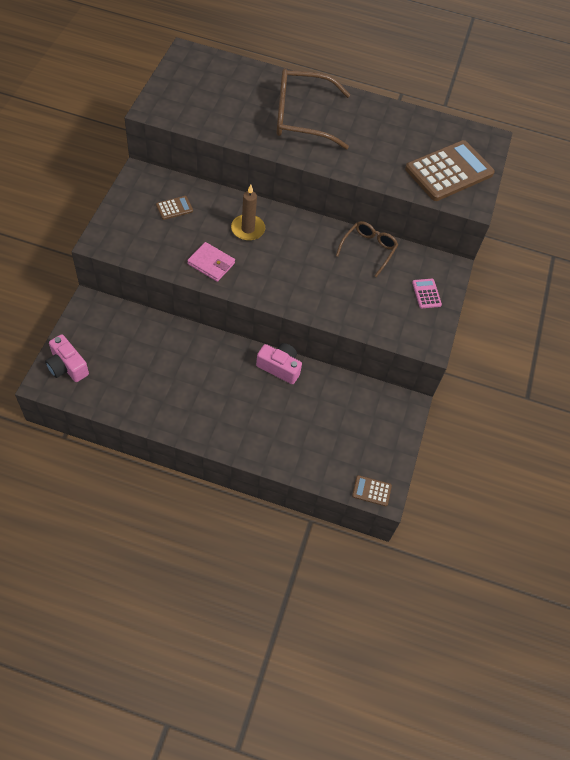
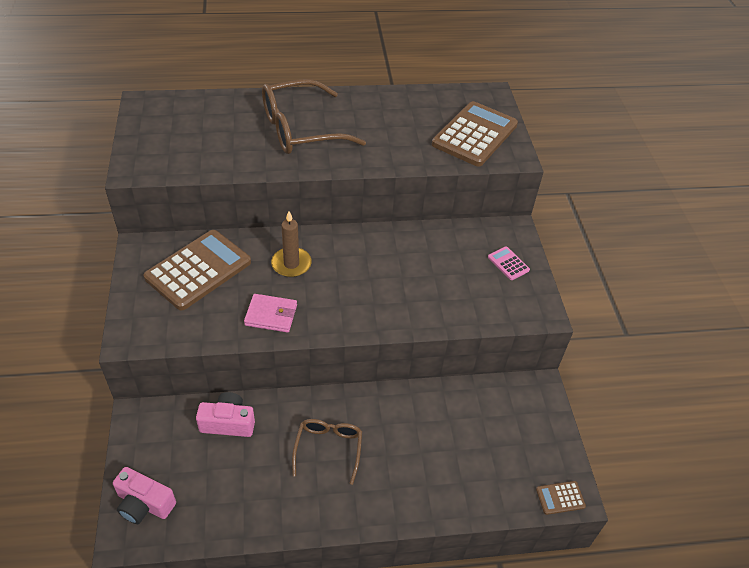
camera: 20 degrees left, 10 degrees down
brown calculator [156,196,193,220] -> brown calculator [143,230,251,311], size x2.33
pink camera [256,343,302,384] -> pink camera moved to [196,392,255,437]
brown glasses [336,221,398,277] -> brown glasses moved to [292,419,362,485]

